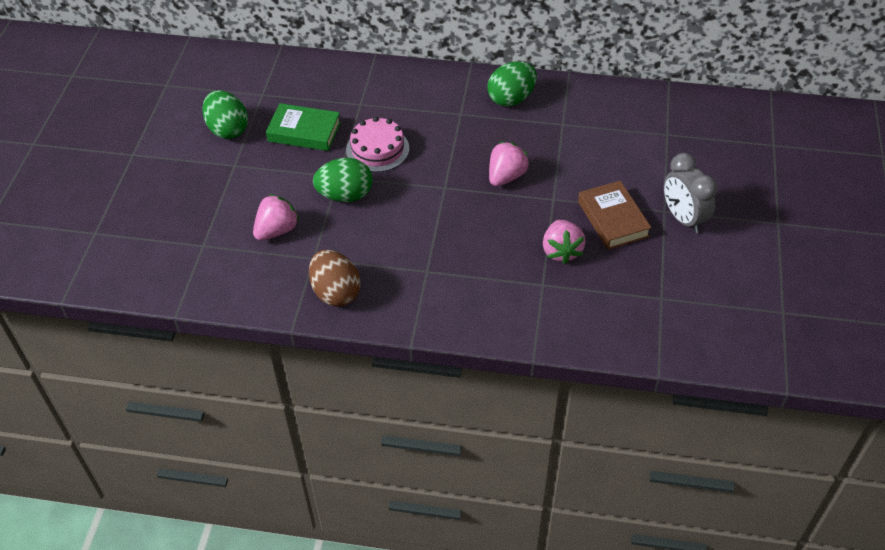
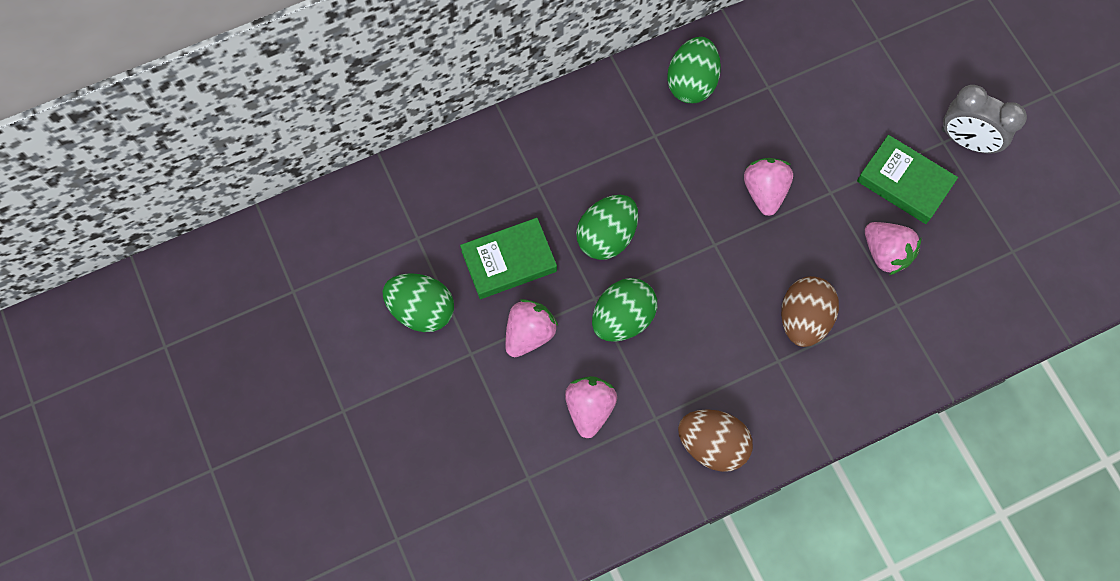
camera: 35 degrees left, 20 degrees up
pink cake [346,117,409,172] -> green egg [576,195,638,260]
brown book [578,180,652,250] -> green book [857,135,958,224]
none -> pink strawberry [505,299,558,357]
none -> brown egg [781,276,839,347]

